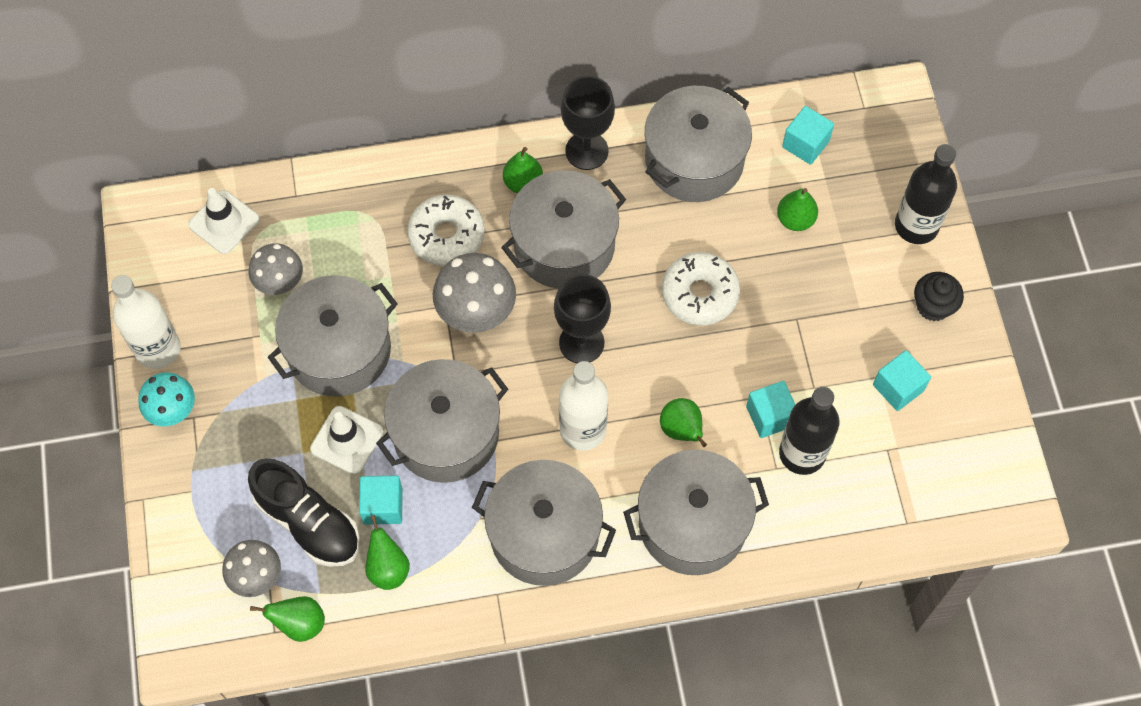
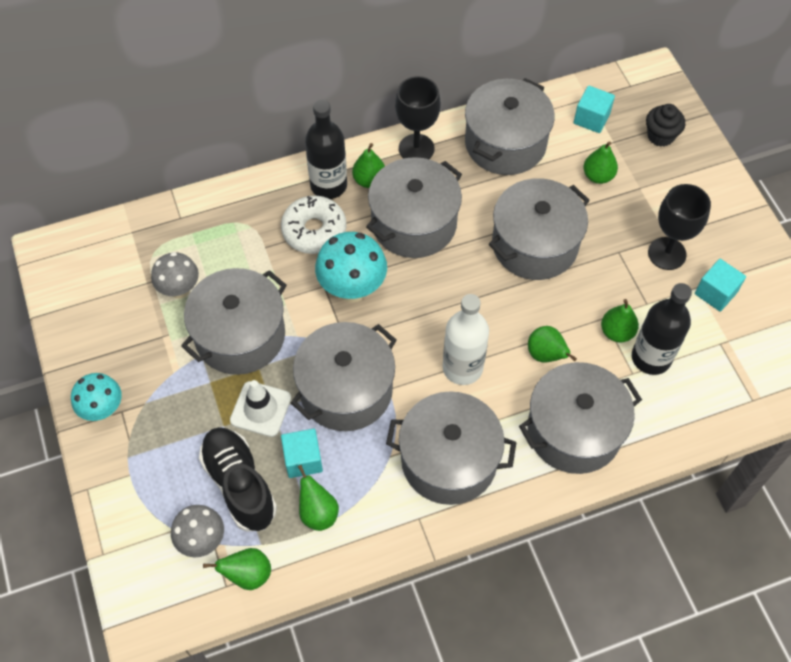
camera: 10 degrees left, 5 degrees down
white bottle [111,275,180,369] -> none
white traffic cone [188,188,260,254] -> none
black shoe [248,458,360,567] -> black shoe turned 150 degrees counterclockwise [199,427,277,532]
grey mushroom [433,253,516,333] -> turquoise mushroom [315,232,387,302]
black goblet [554,274,611,363] -> black goblet moved to [648,184,711,270]
white donut [662,252,740,325] -> grey pot [489,178,590,280]
turquoise cube [746,381,795,438] -> green pear [601,299,639,343]
black bottle [895,144,957,244] -> black bottle moved to [305,99,347,199]
black cupcake [914,272,964,321] -> black cupcake moved to [646,104,685,147]

